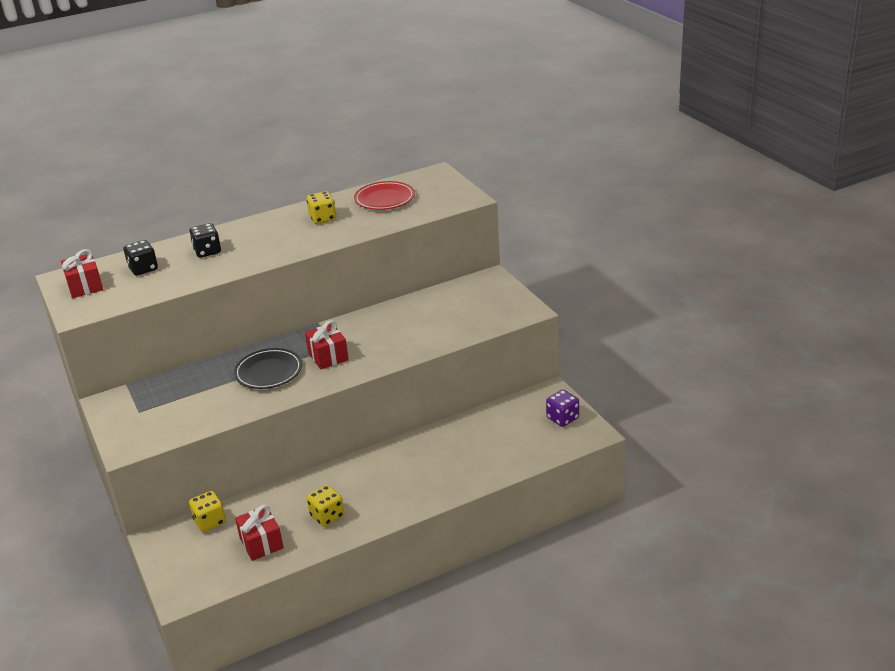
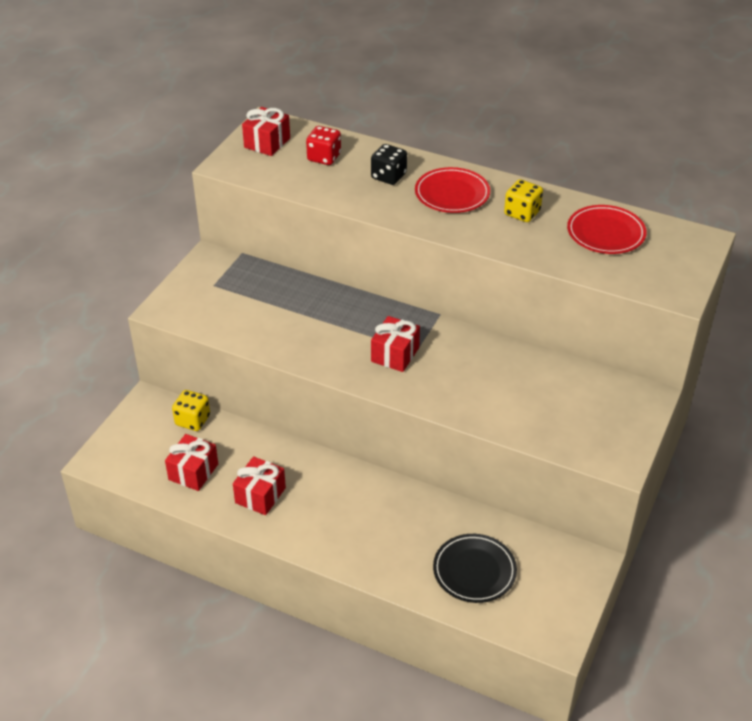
camera: 50 degrees right, 10 degrees up
black dice [124,240,158,276] -> red dice [306,126,341,165]
black plate [234,348,302,389] -> black plate moved to [433,534,517,603]
yellow dice [307,485,345,527] -> red gift [233,456,286,515]
purple dice [546,390,579,427] -> none
none -> red plate [415,167,490,213]

